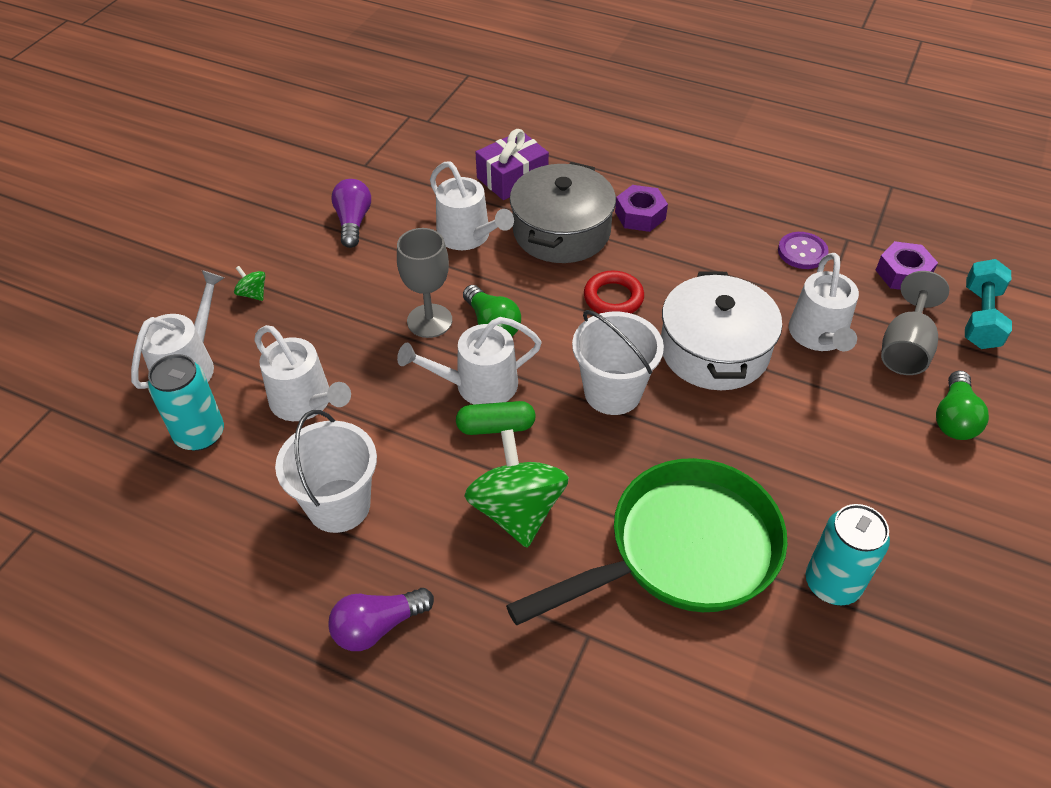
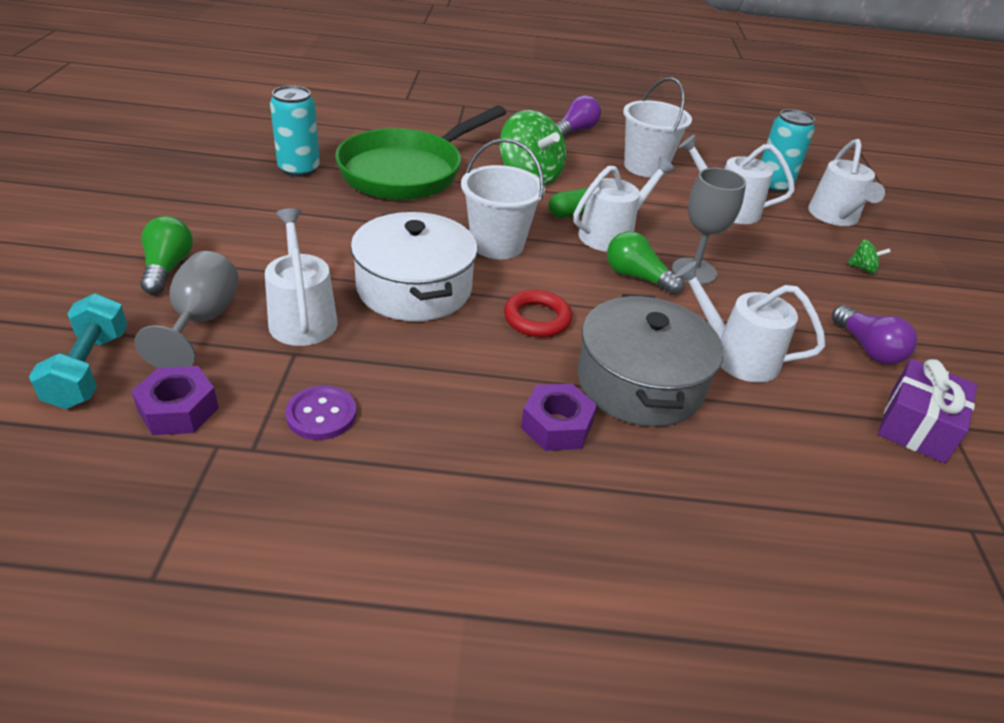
camera: 155 degrees right, 10 degrees down
purple gift [476,129,549,200] -> purple gift moved to [878,359,977,463]

